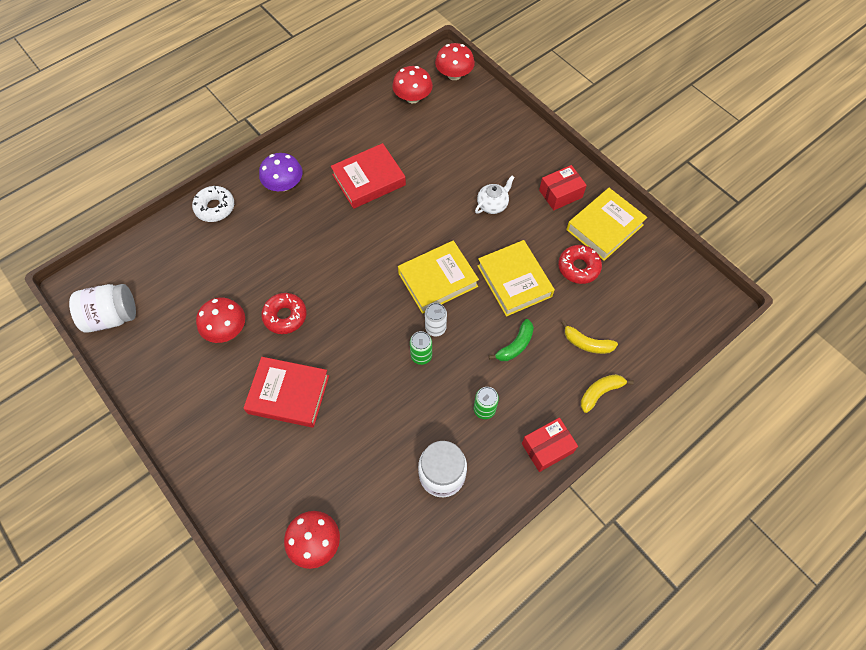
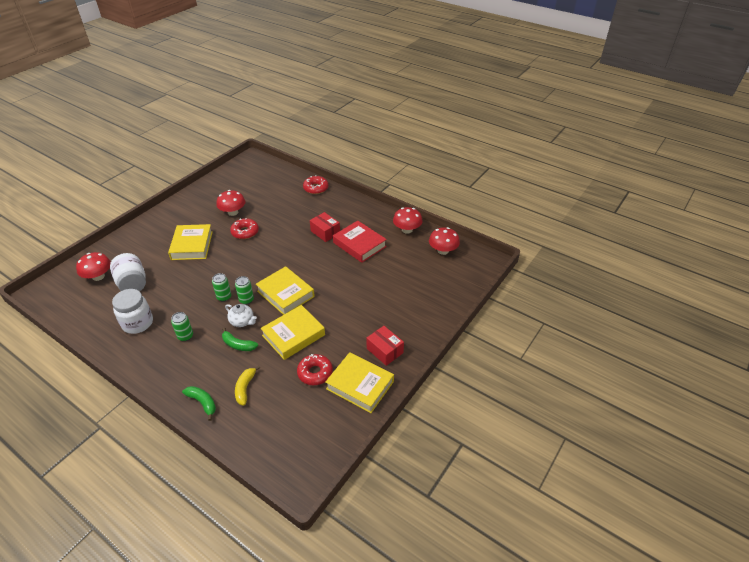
camera: 75 degrees right, 20 degrees down
white jar [69,284,136,333] -> white jar moved to [110,253,146,291]
white donut [192,186,234,222] -> red donut [303,176,329,194]
red book [243,357,329,428] -> yellow book [168,224,213,260]
purple mushroom [259,153,302,191] -> none
white can [425,303,447,336] -> green can [235,276,254,304]
red mushroom [435,43,475,80] -> red mushroom moved to [393,207,423,234]
white teapot [475,176,515,214] -> white teapot moved to [225,304,257,327]
red box [522,418,578,472] -> red box moved to [310,212,340,242]
yellow banana [581,374,634,413] -> green banana [182,386,216,421]

